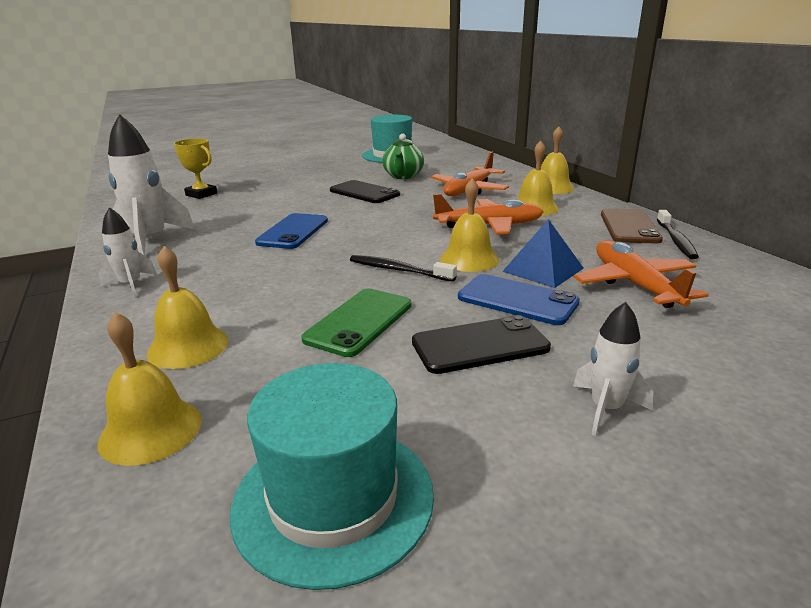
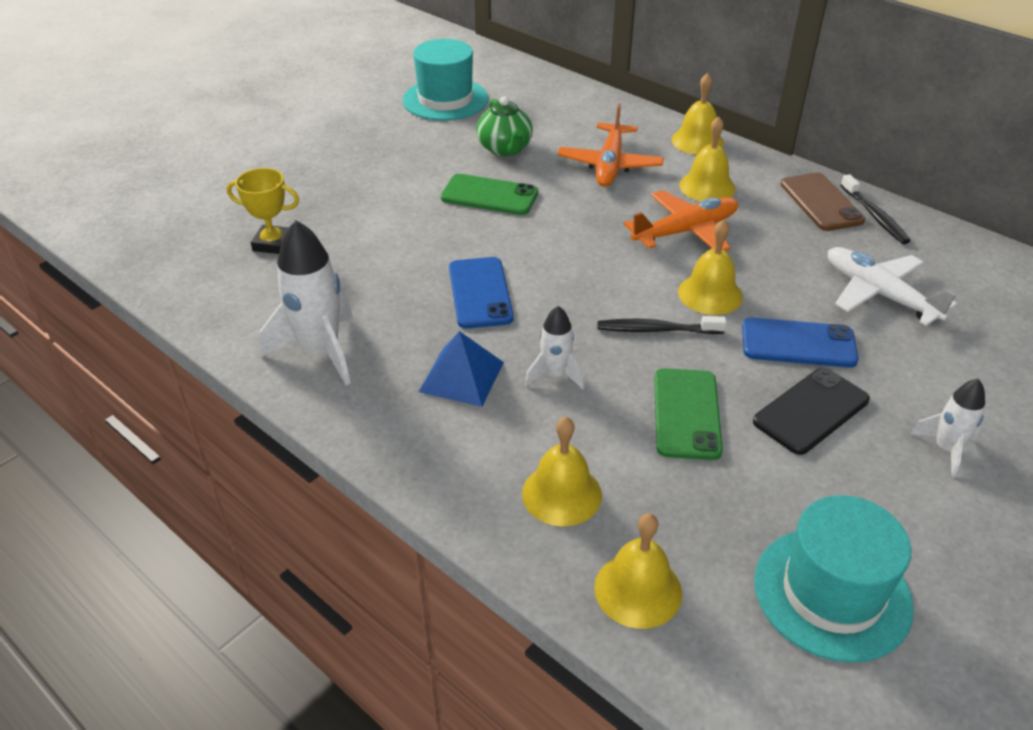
camera: 25 degrees left, 15 degrees up
white rocket [98,207,157,297] -> white rocket moved to [525,306,585,390]
black phone [330,180,400,203] -> green phone [441,174,538,215]
blue pyramid [502,219,584,288] -> blue pyramid moved to [419,331,504,407]
orange plane [574,240,709,308] -> white plane [828,247,957,326]

